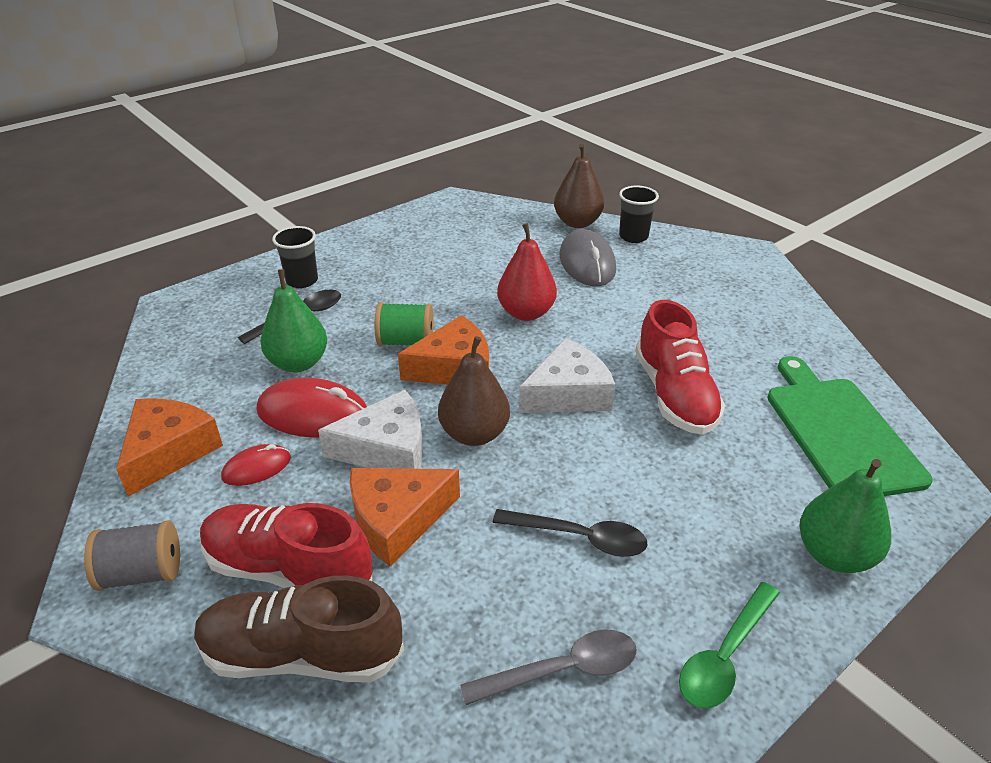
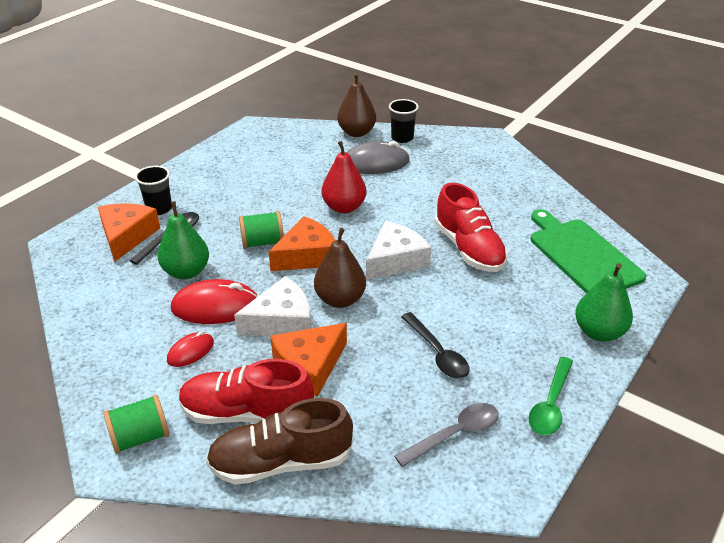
camera: 15 degrees left, 0 degrees up
grey spool [84,520,180,591] -> green spool [104,394,169,454]
orange cheese [116,398,223,497] -> orange cheese moved to [98,203,160,262]
black spoon [492,509,647,557] -> black spoon turned 60 degrees clockwise [401,312,470,379]
grey mouse [560,229,616,286] -> grey mouse turned 75 degrees counterclockwise [346,141,410,174]

